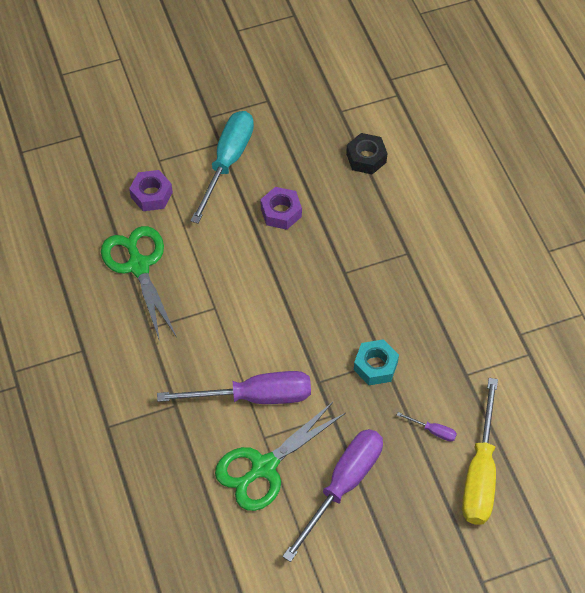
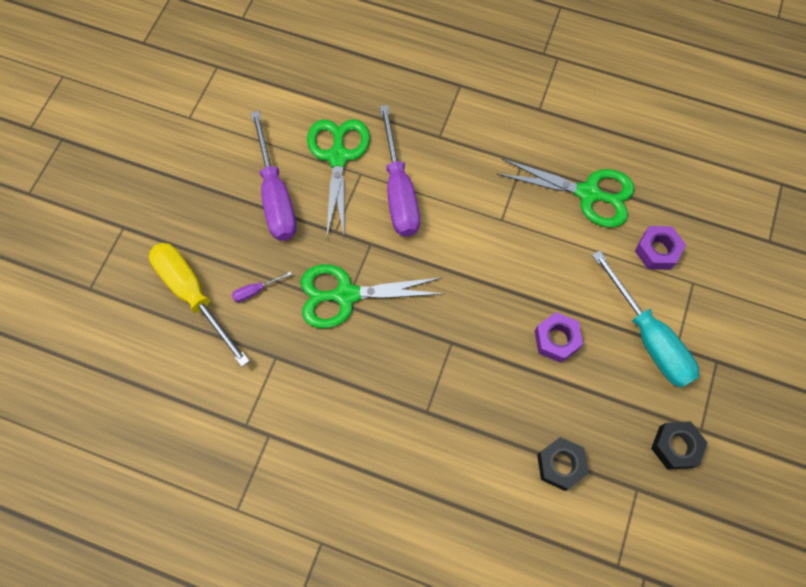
camera: 130 degrees right, 10 degrees up
purple screwdriver [157,371,311,404] -> purple screwdriver turned 45 degrees counterclockwise [380,105,420,237]
turquoise nut [354,339,399,385] -> green scissors [301,264,444,328]
none -> black nut [651,421,708,470]

